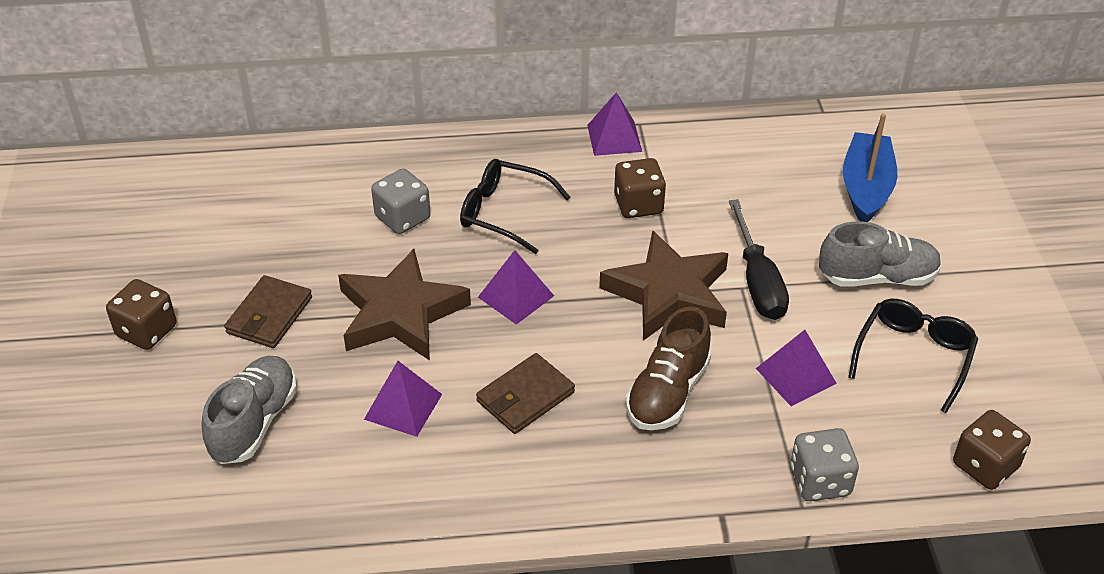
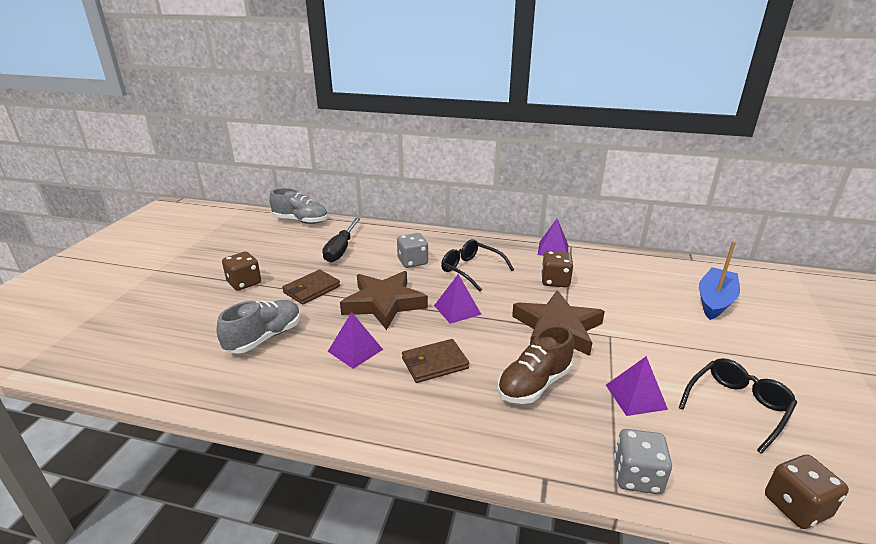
camera: 20 degrees right, 15 degrees down
black screwdriver [729,199,789,320] -> black screwdriver moved to [322,218,361,263]
grey shoe [819,221,942,287] -> grey shoe moved to [269,188,328,224]

